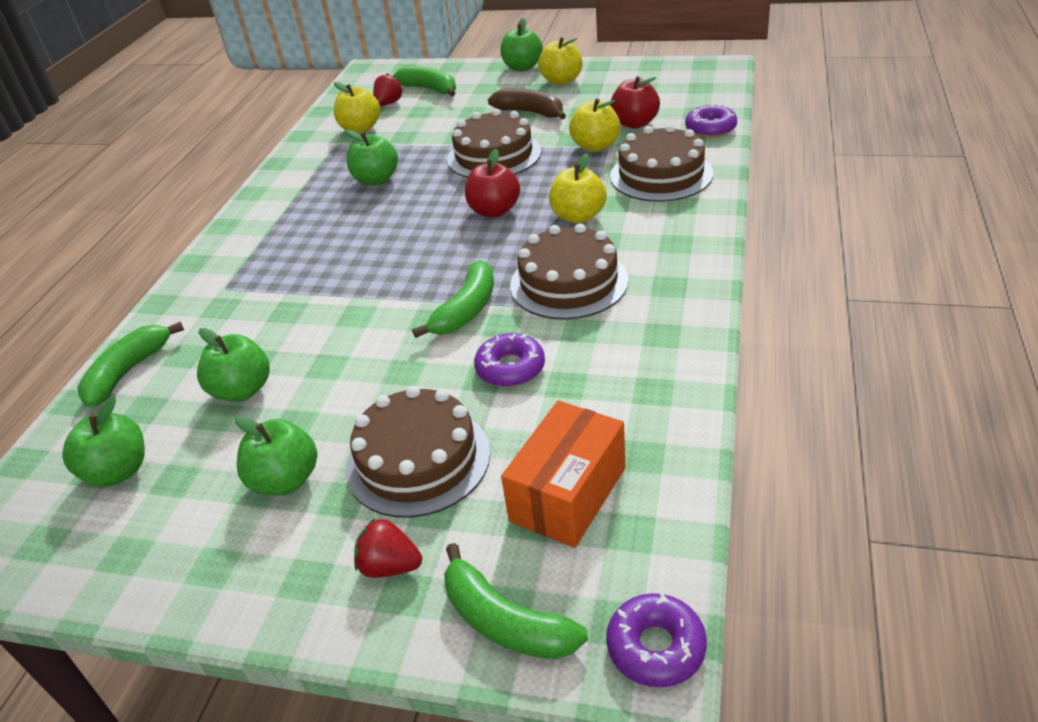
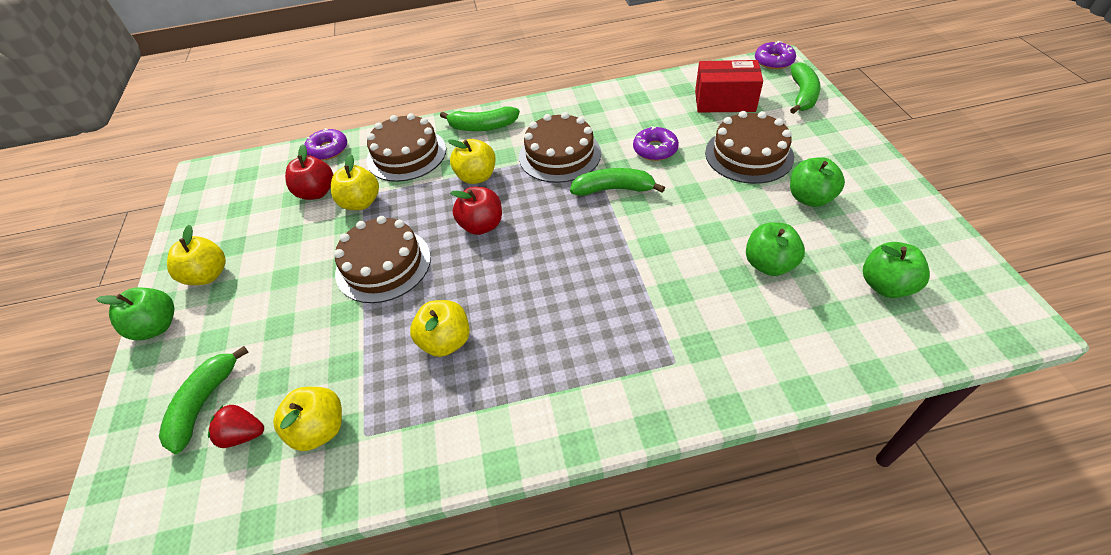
camera: 115 degrees left, 10 degrees up
green banana [77,321,184,408] -> green banana moved to [440,106,520,131]
green apple [346,130,398,185] -> yellow apple [410,300,470,357]
red strawberry [354,518,422,578] -> none
brown banana [488,88,566,120] -> none
orange box [501,401,625,548] -> red box [695,60,763,112]

